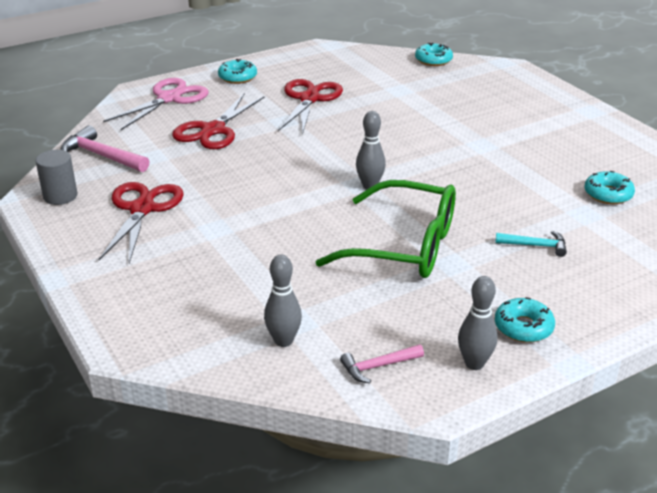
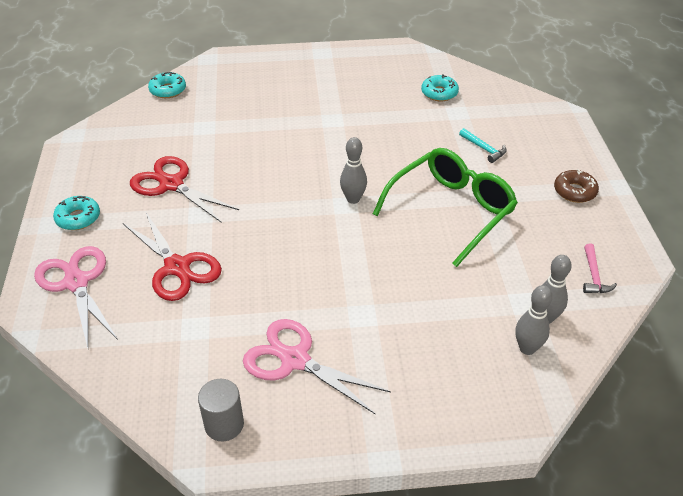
camera: 65 degrees left, 10 degrees up
pink hammer [60,125,149,172] -> none
red scissors [99,182,184,263] -> pink scissors [243,319,391,414]
grey bowling pin [458,276,497,370] -> grey bowling pin moved to [515,285,553,355]
turquoise hammer [495,231,567,257] -> turquoise hammer turned 105 degrees clockwise [459,128,507,163]
turquoise donut [495,297,555,343] -> brown donut [554,169,599,203]

